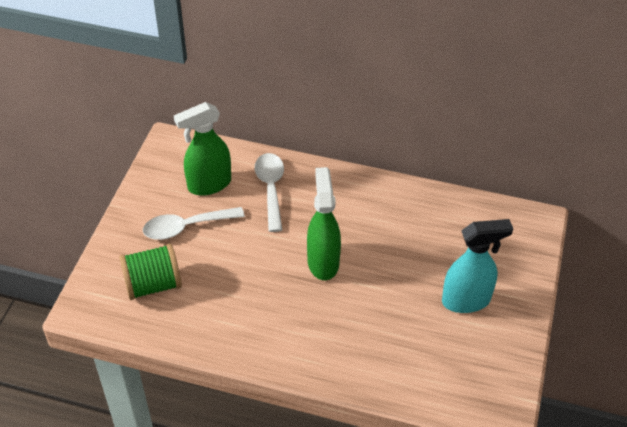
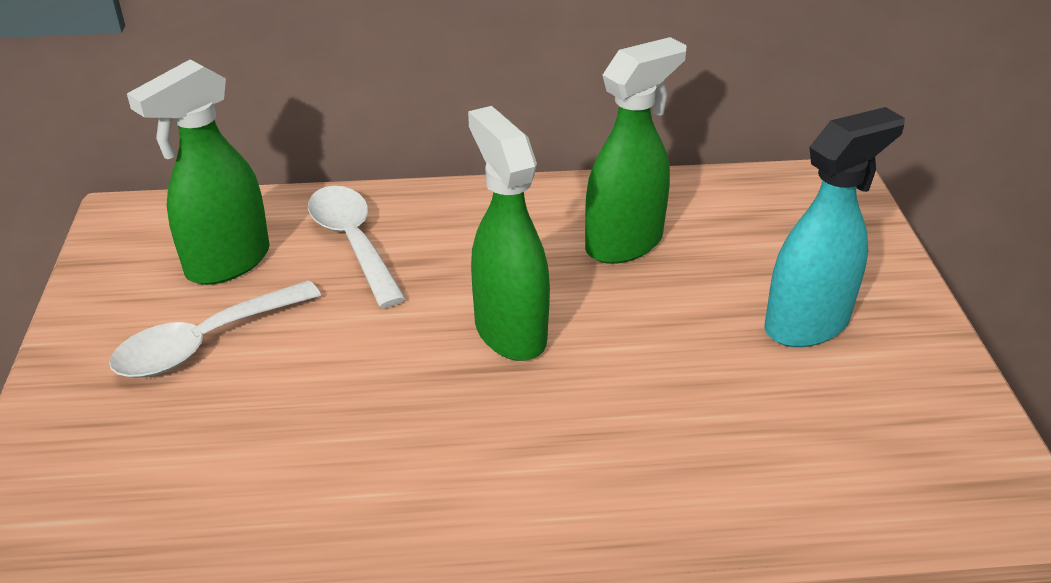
camera: 20 degrees left, 10 degrees down
green spool [119,244,182,300] -> none
none -> green spray bottle [585,37,686,264]

